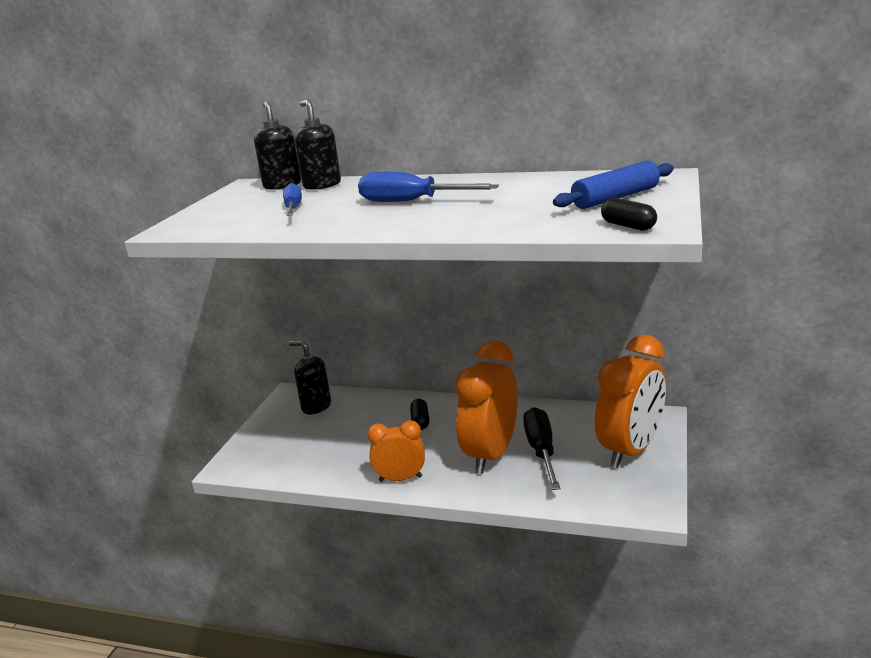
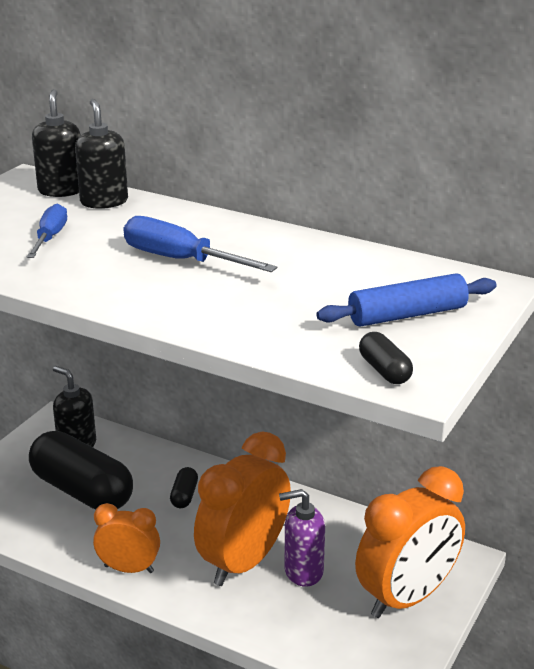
camera: 10 degrees right, 5 degrees up
black screwdriver [523,407,561,490] -> purple soap dispenser [279,489,325,587]
none -> black capsule [29,431,133,509]

